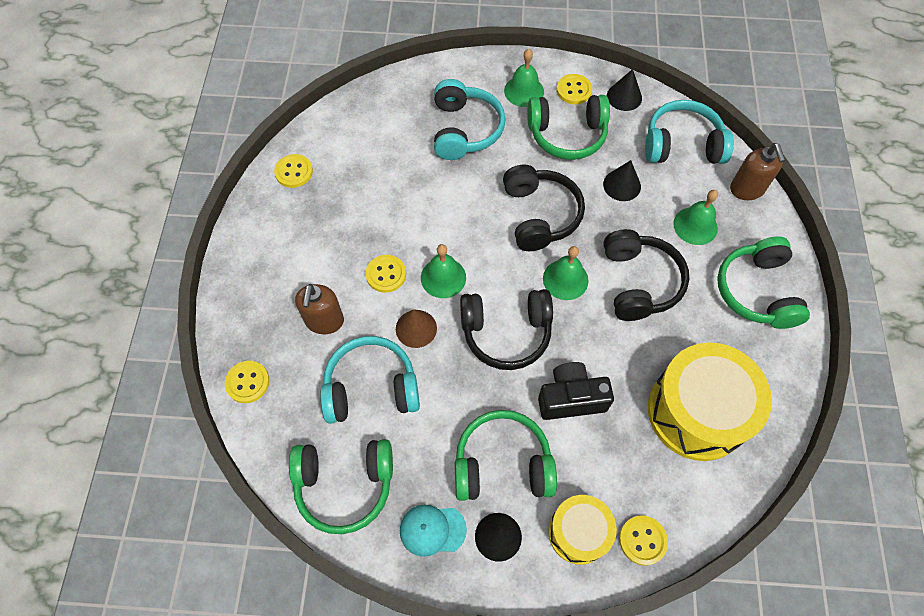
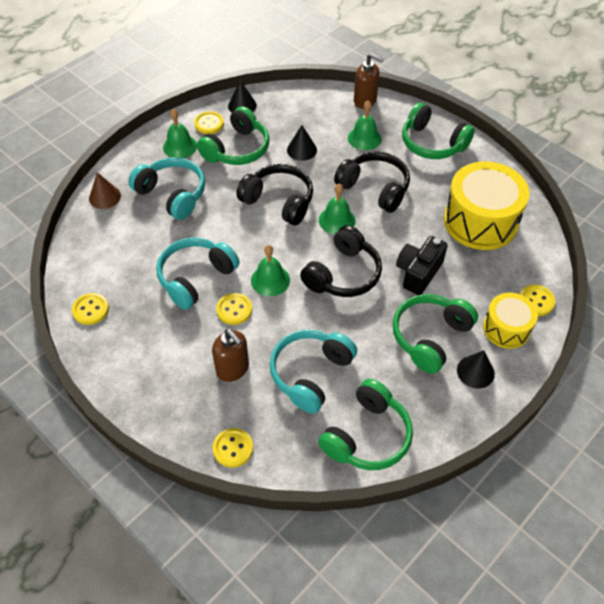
camera: 50 degrees left, 10 degrees down
brown cone [396,309,437,348] -> brown cone moved to [89,172,121,209]
turquoise cap [400,505,467,557] -> none
turquoise headphones [645,100,734,164] -> turquoise headphones moved to [156,237,240,310]

